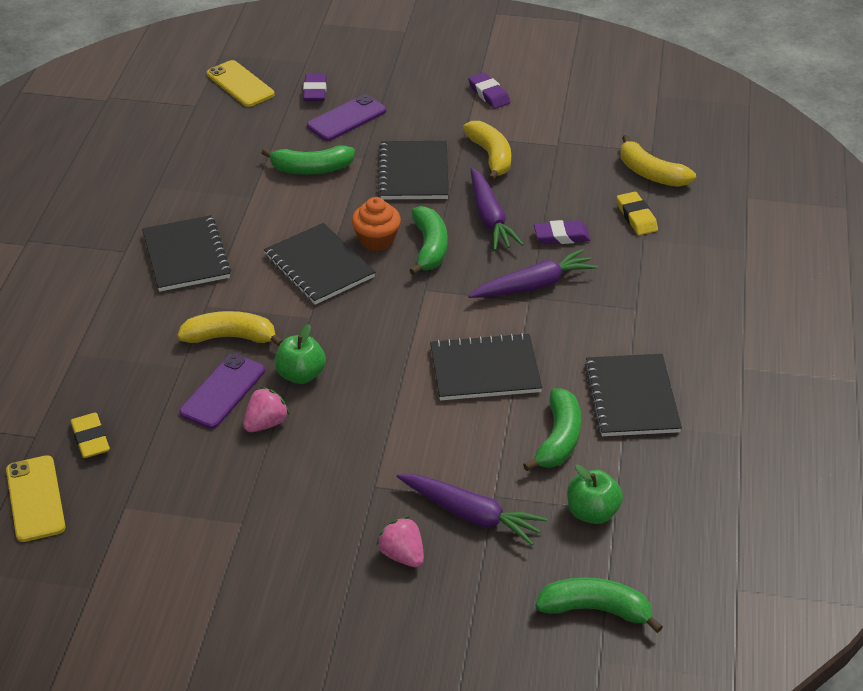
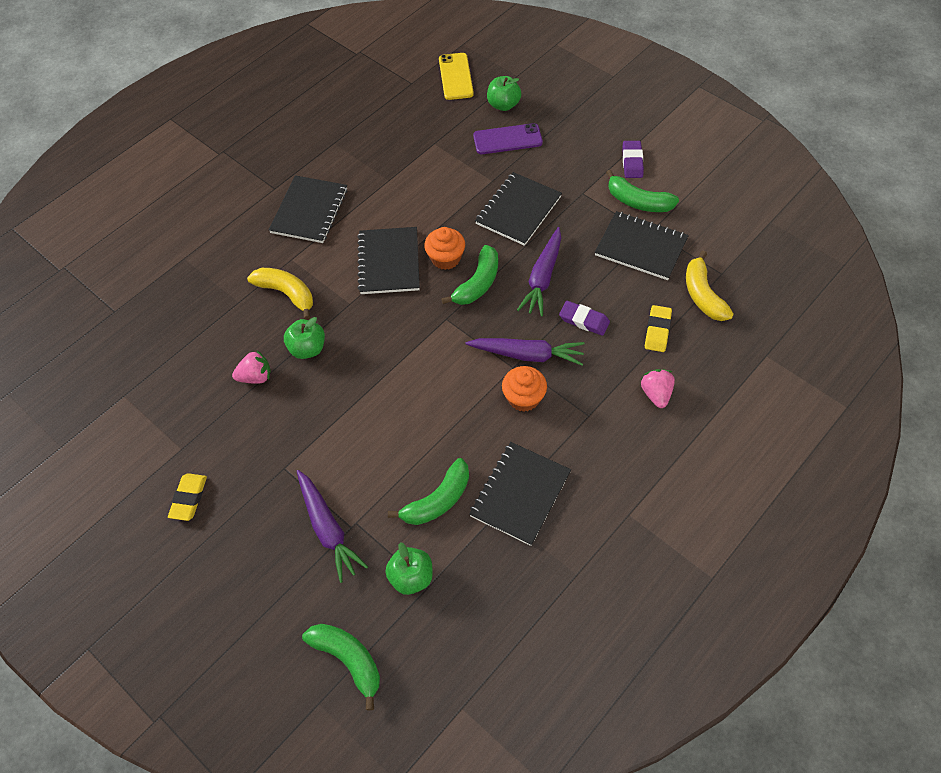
camera: 35 degrees right, 15 degrees up
yellow phone [6,455,65,542] -> none
yellow eraser [70,413,110,458] -> yellow eraser moved to [168,473,207,521]
purple phone [179,354,265,429] -> none
green banana [262,145,355,175] -> green banana moved to [606,170,679,212]
purple eraser [303,74,327,101] -> green apple [487,76,521,111]
pink strawberry [376,516,424,567] -> pink strawberry moved to [641,369,675,408]
black notebook [430,333,542,401] -> black notebook moved to [595,211,689,280]
yellow banana [463,121,511,181] -> none
none -> orange cupcake [502,366,547,412]

